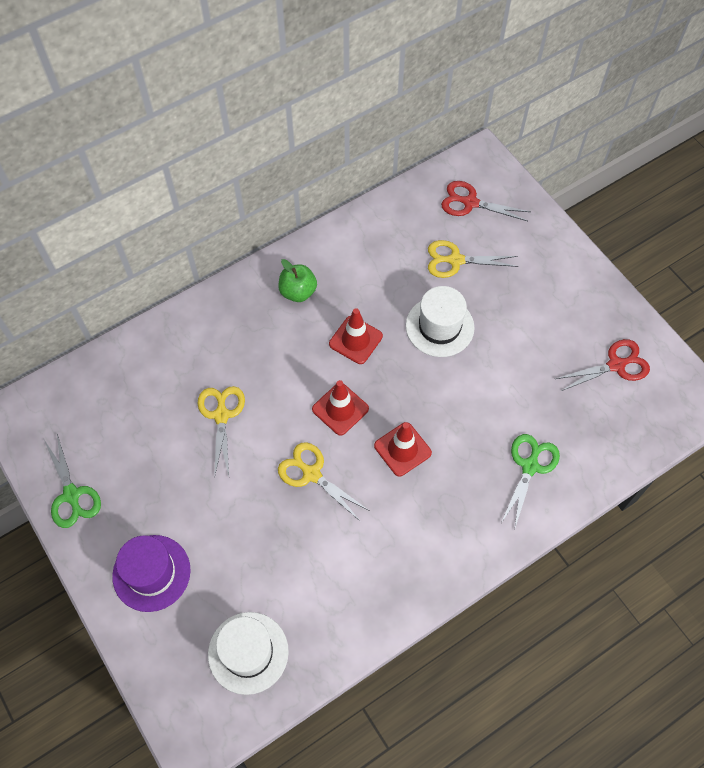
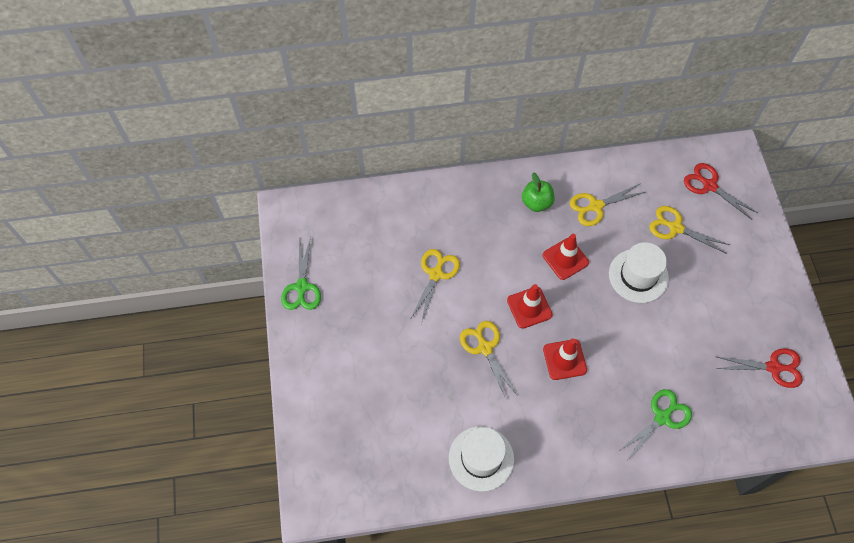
camera: 25 degrees right, 0 degrees up
purple hat [112,535,191,612] -> none
white hat [208,612,289,695] -> white hat moved to [449,426,514,492]
none -> yellow scissors [570,184,645,226]

